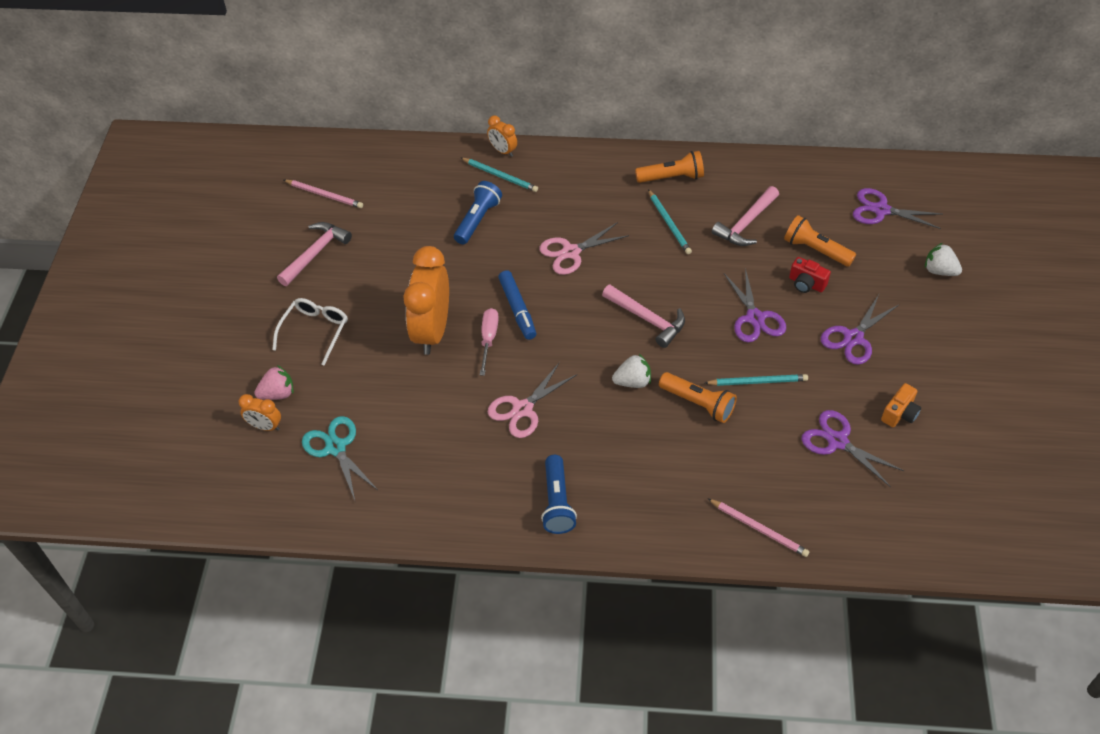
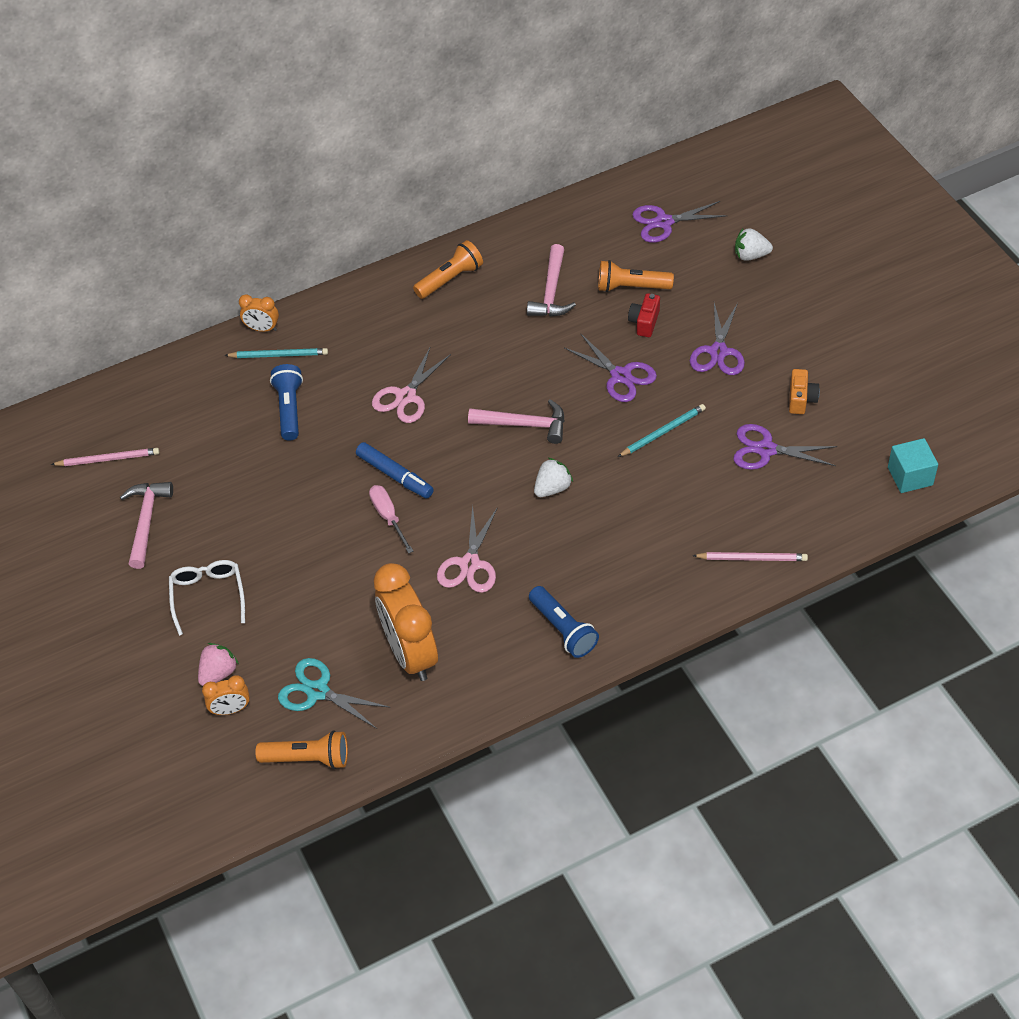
camera: 30 degrees left, 0 degrees up
orange clock [403,246,449,355] -> orange clock moved to [374,563,438,681]
turquoise pencil [648,189,692,254] -> none
orange flashlight [659,372,737,423] -> orange flashlight moved to [255,731,348,769]
red camera [789,257,831,293] -> red camera turned 105 degrees clockwise [628,293,660,337]
none -> turquoise cube [888,438,938,493]

